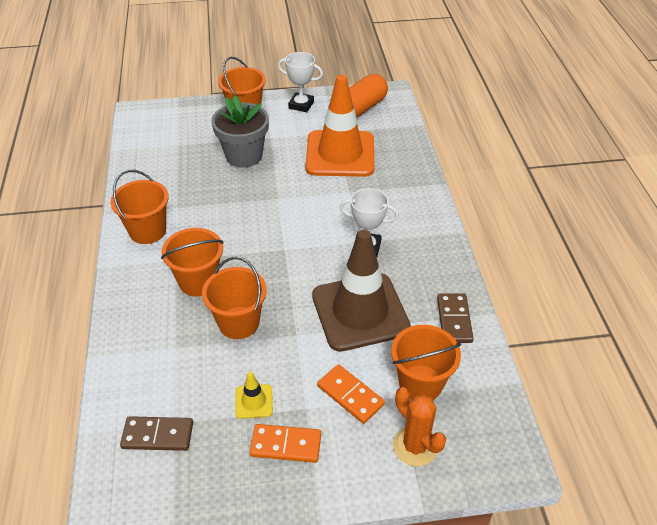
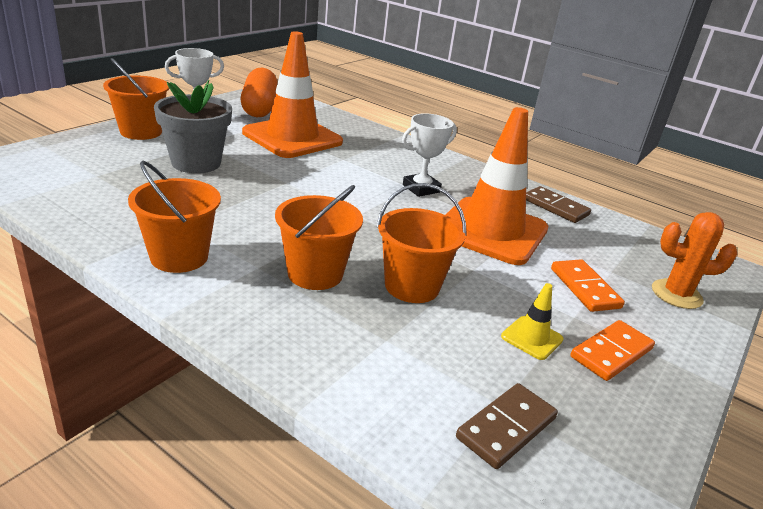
camera: 50 degrees left, 15 degrees down
brown traffic cone [312,230,411,352] -> orange traffic cone [446,107,548,265]
orange domino [317,364,385,424] -> orange domino turned 75 degrees clockwise [551,259,625,312]
orange bucket [391,325,461,400] -> none

